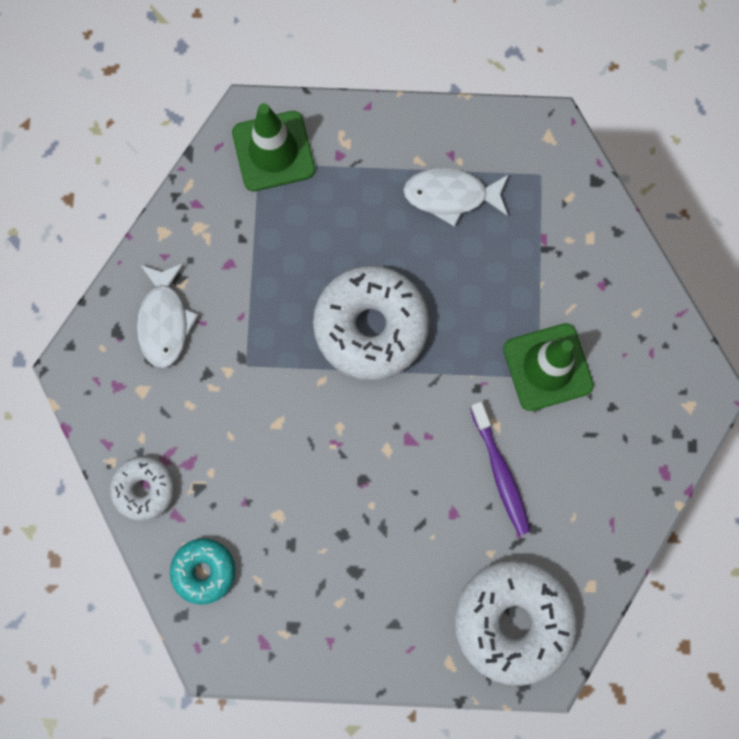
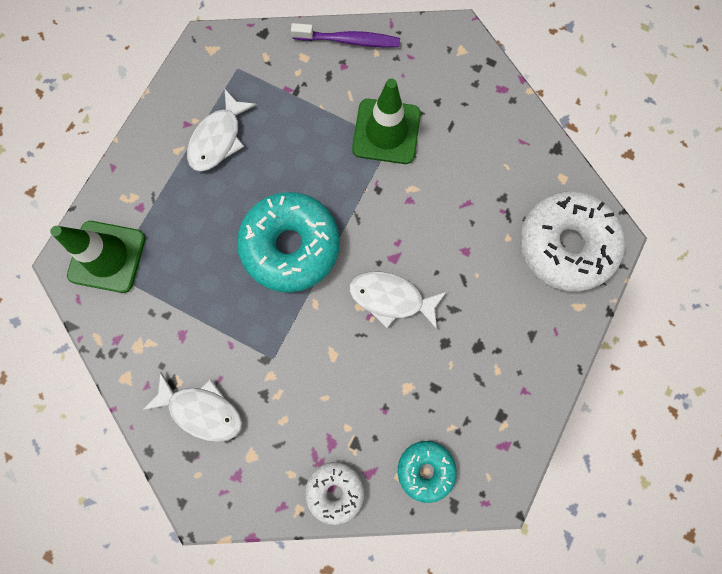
camera: 65 degrees left, 0 degrees up
white donut [313,266,429,380] -> turquoise donut [237,192,340,293]
purple toothbrush [470,402,531,536] -> purple toothbrush moved to [291,23,400,47]
none -> white fish [349,271,446,329]

